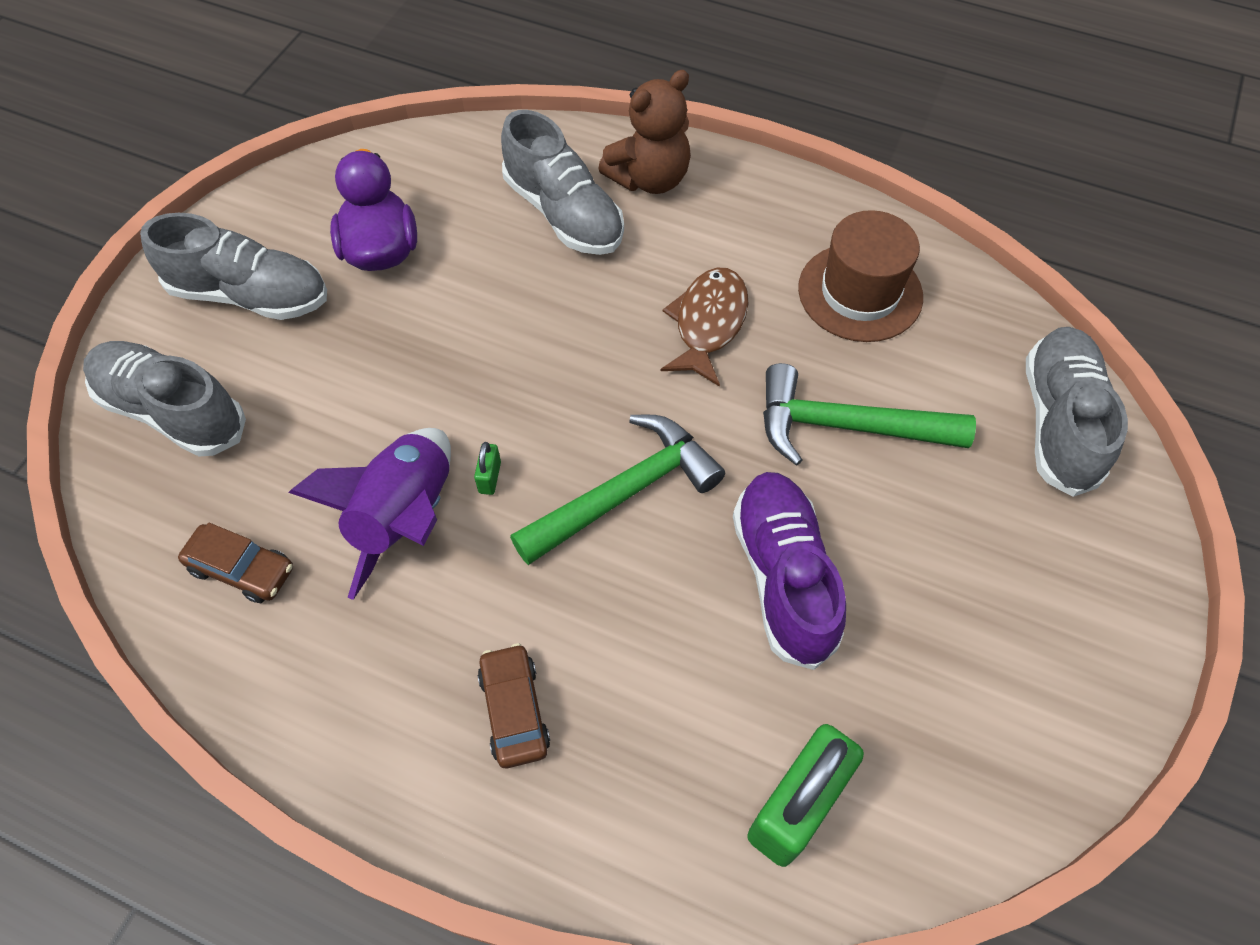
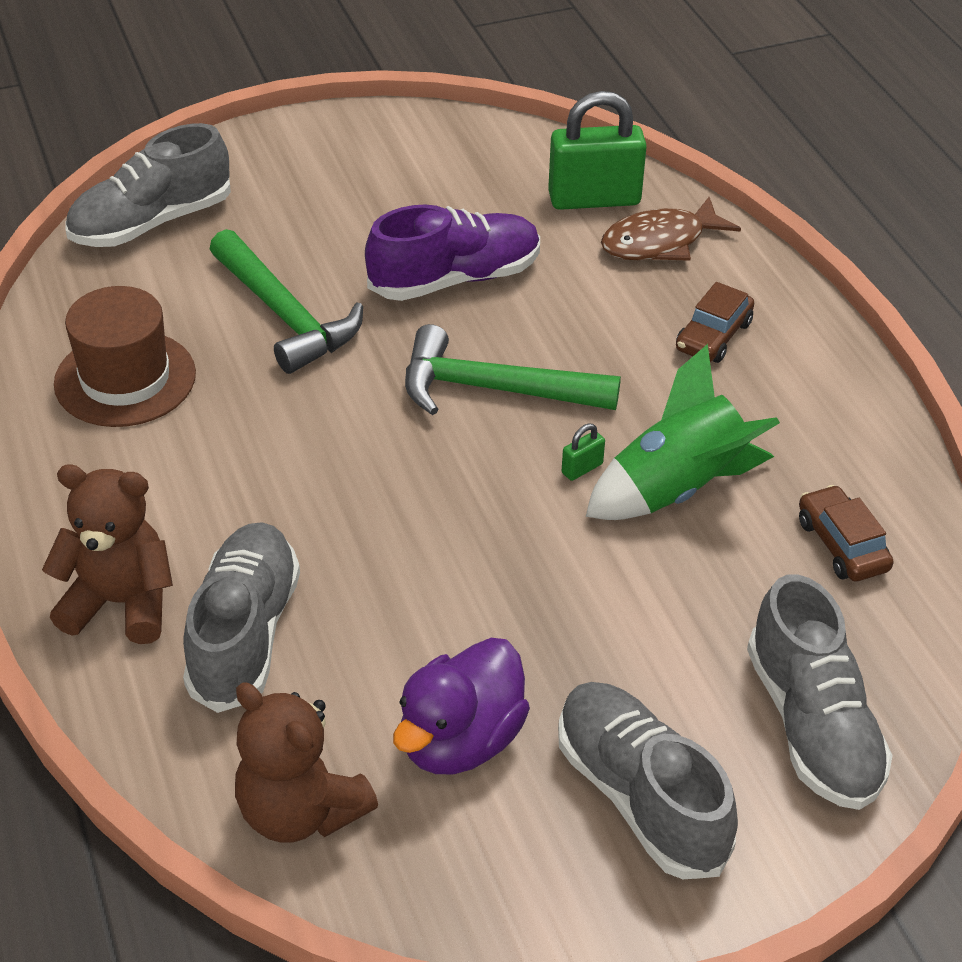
camera: 135 degrees left, 15 degrees down
purple rocket [288,428,451,600] -> green rocket [586,344,780,520]
brown fish [660,268,748,387] -> brown fish moved to [601,197,741,261]
purple shoe [733,472,846,670] -> purple shoe turned 150 degrees counterclockwise [365,204,540,301]
none -> brown teddy bear [235,682,378,843]

